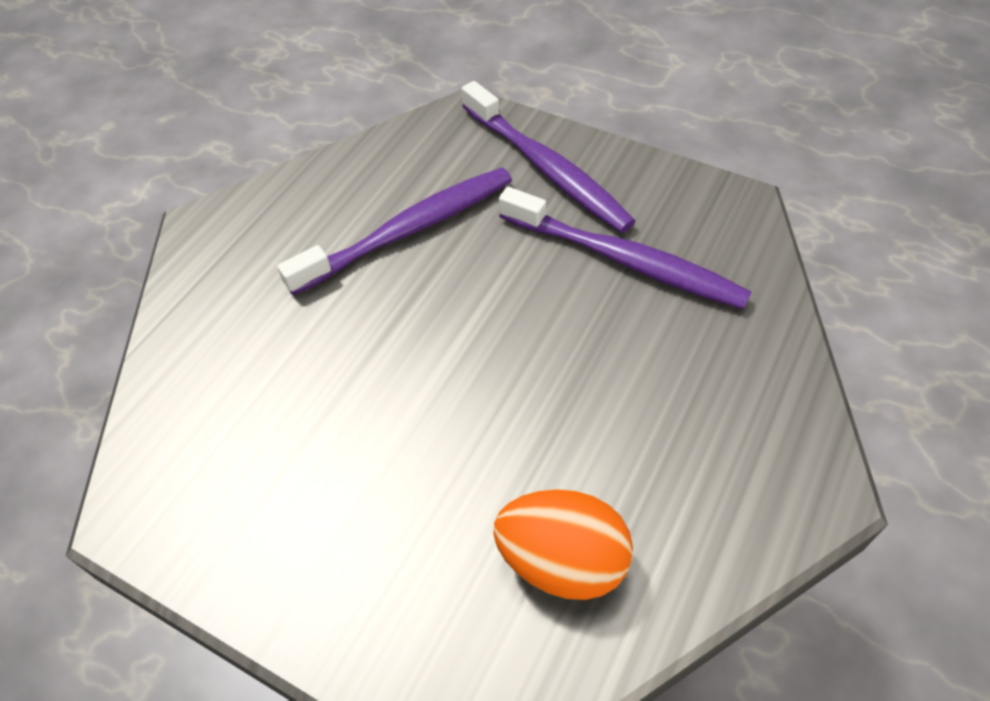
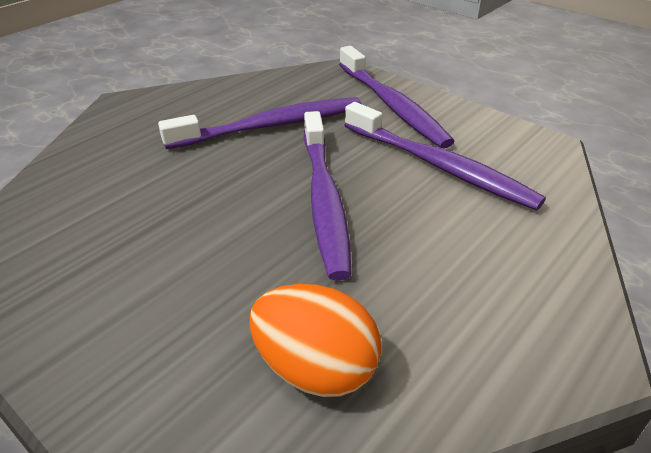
camera: 10 degrees right, 15 degrees down
none -> purple toothbrush [304,111,352,281]

